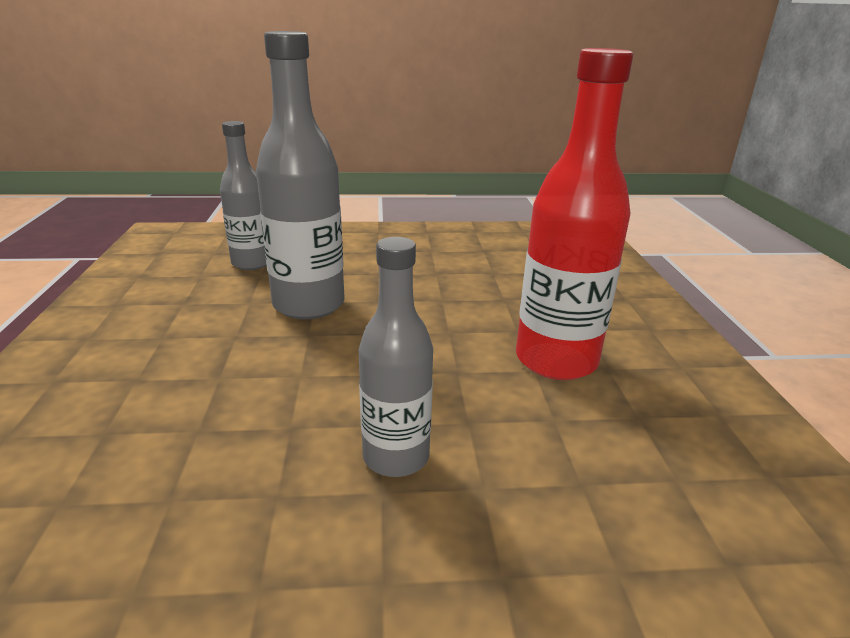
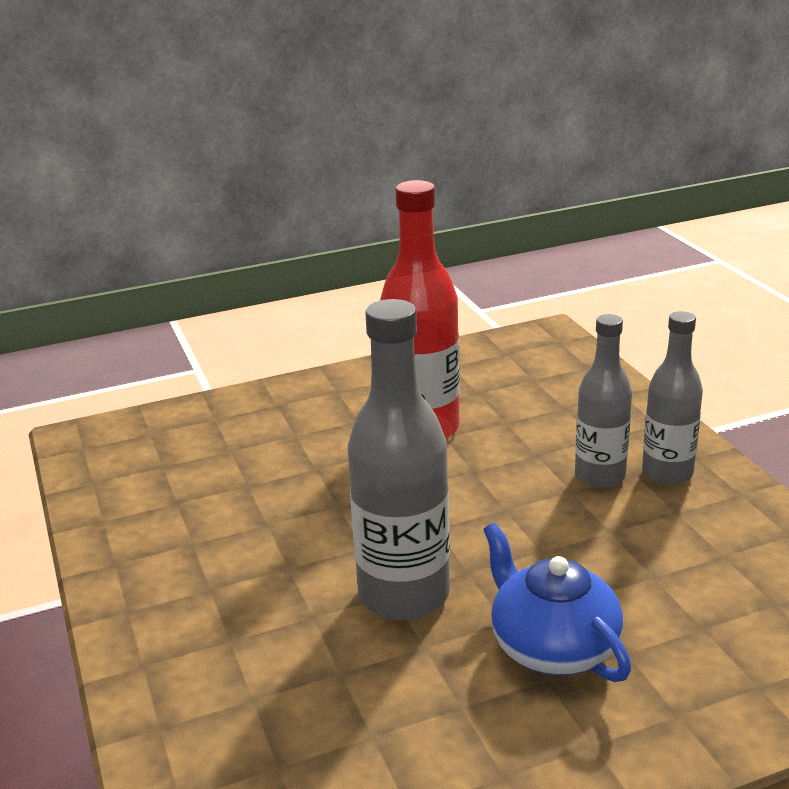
camera: 105 degrees left, 0 degrees up
grey bottle [220,121,267,270] -> grey bottle moved to [642,311,703,485]
none -> blue teapot [483,523,631,682]

